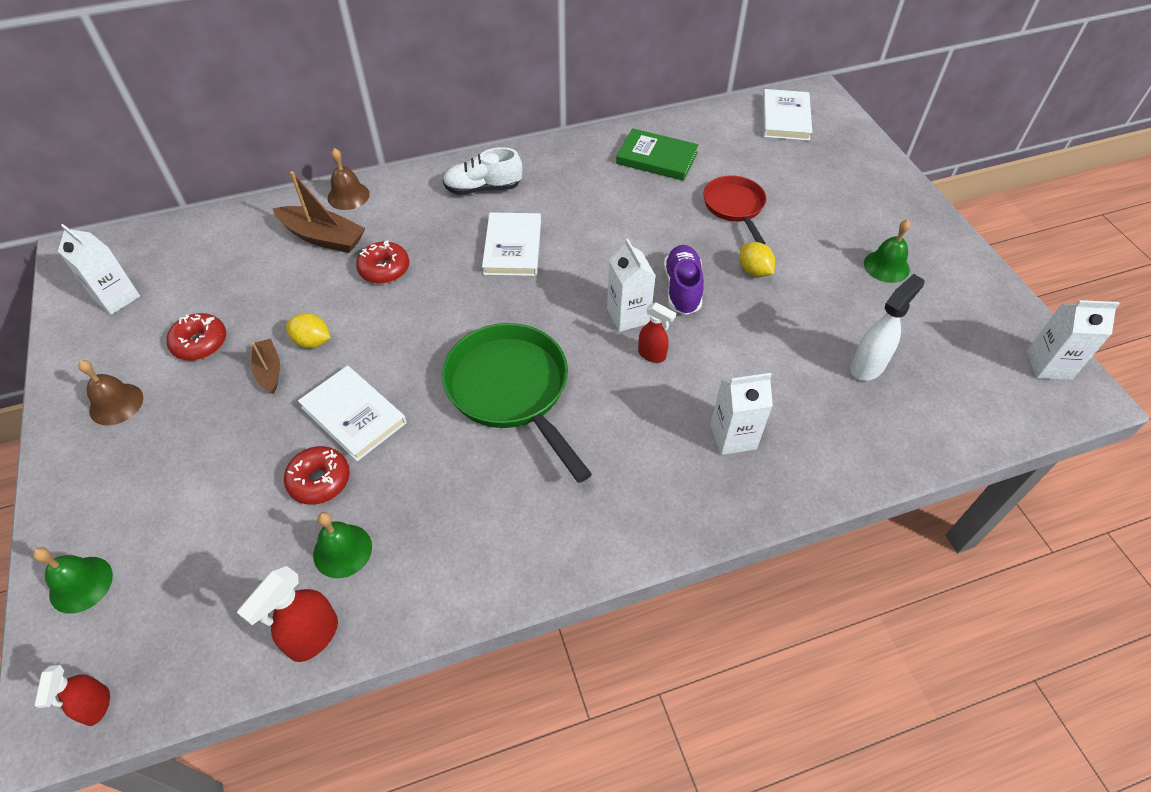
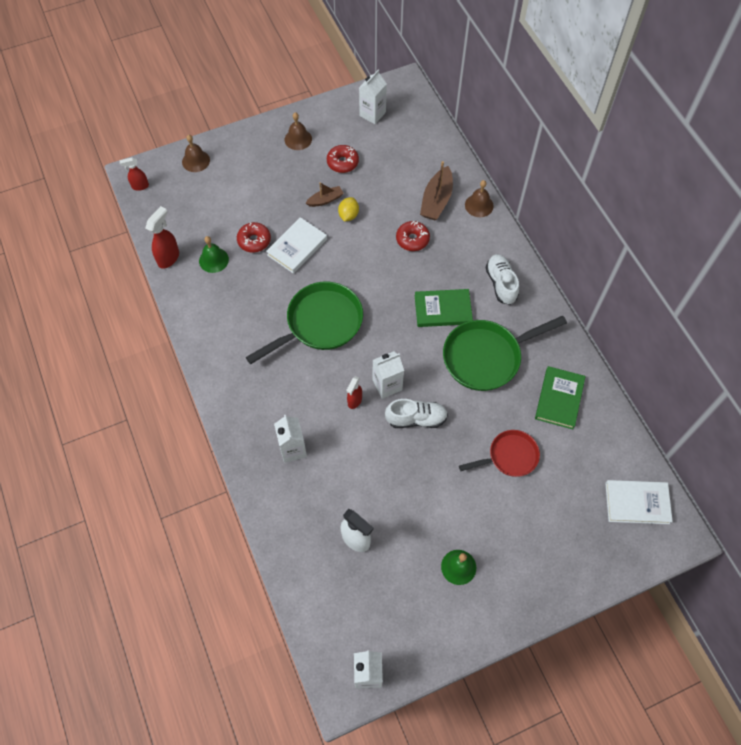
camera: 85 degrees right, 10 degrees up
green bell [33,547,113,614] -> brown bell [182,135,210,172]
red spray bottle [237,566,338,662] -> red spray bottle turned 90 degrees clockwise [145,206,179,269]
white book [482,212,541,276] -> green book [415,289,473,327]
purple shoe [664,245,704,315] -> white shoe [385,399,448,428]
yellow lemon [739,242,775,277] -> none
none -> green pan [443,316,567,391]

